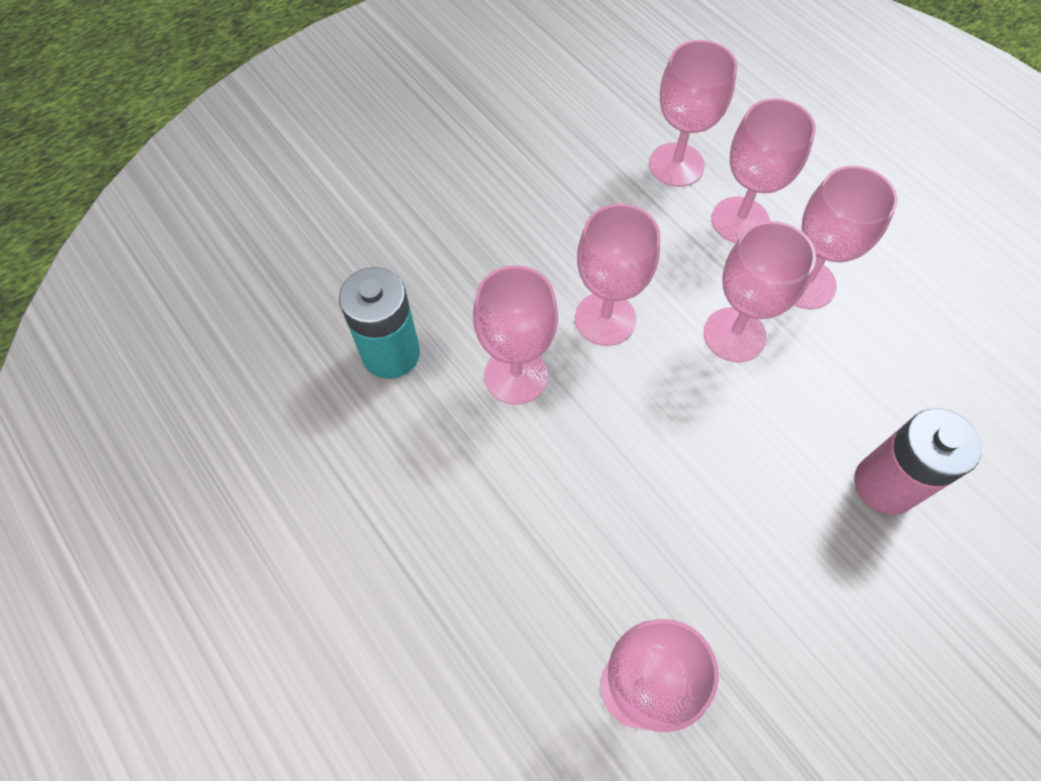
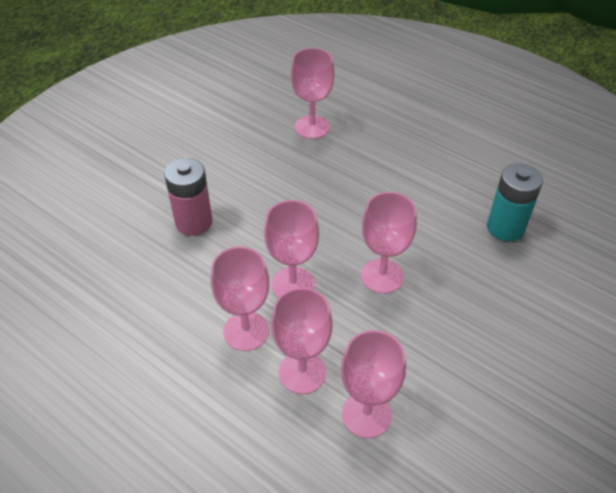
camera: 165 degrees right, 15 degrees down
pink goblet [473,265,558,405] -> none

